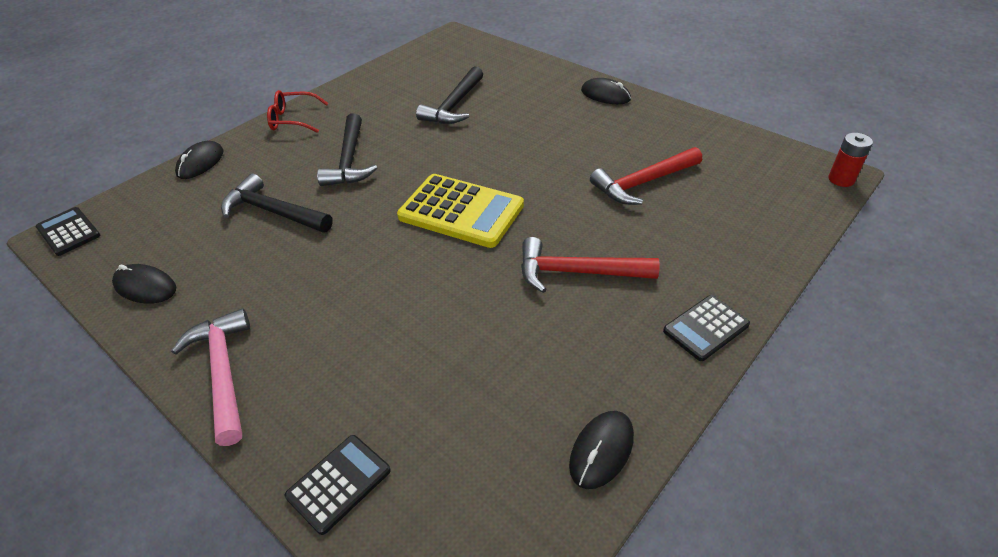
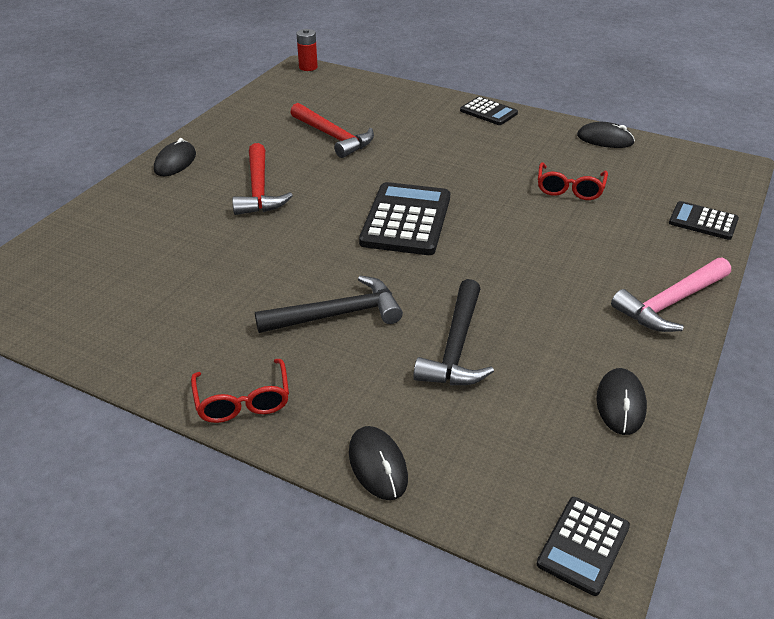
camera: 105 degrees left, 5 degrees down
black mouse [175,141,223,179] -> black mouse turned 60 degrees clockwise [349,426,408,500]
yellow calculator [397,174,524,248] -> black calculator [359,182,450,255]
black hammer [416,66,483,124] -> none
red hammer [521,237,660,293] -> red hammer moved to [232,143,293,215]
none -> red glasses [538,162,608,200]

